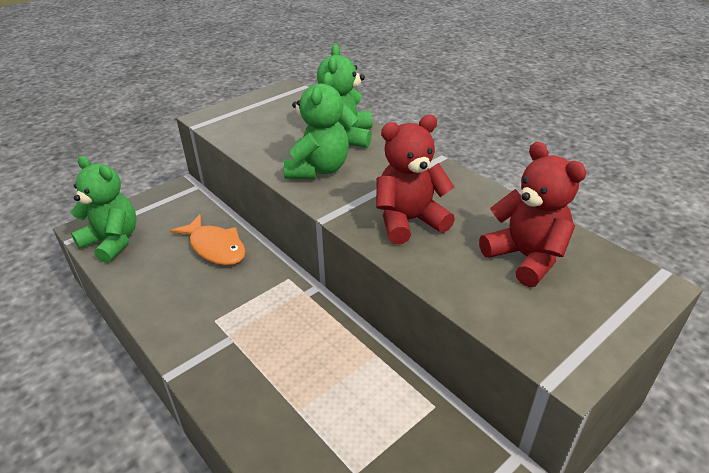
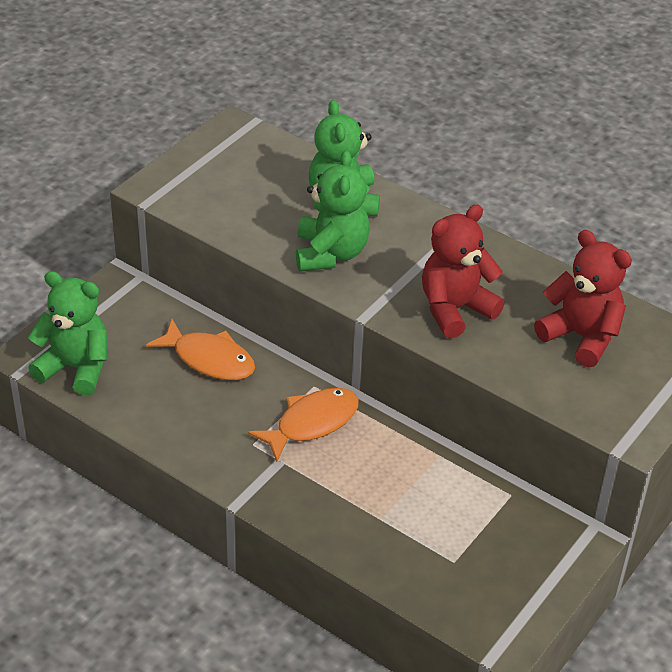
camera: 15 degrees left, 5 degrees up
none -> orange fish [248,388,359,462]

